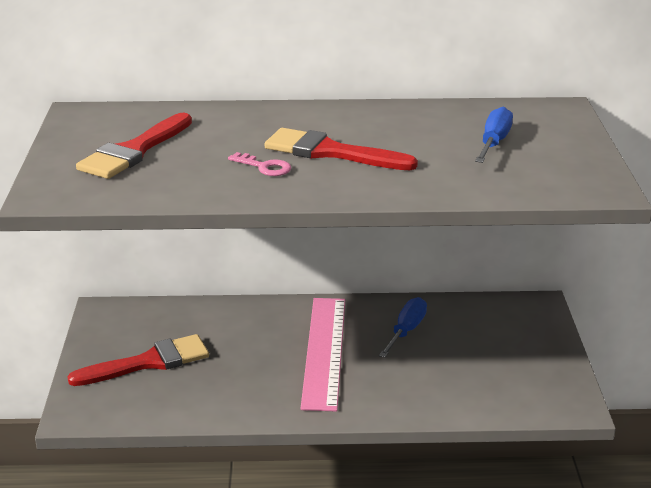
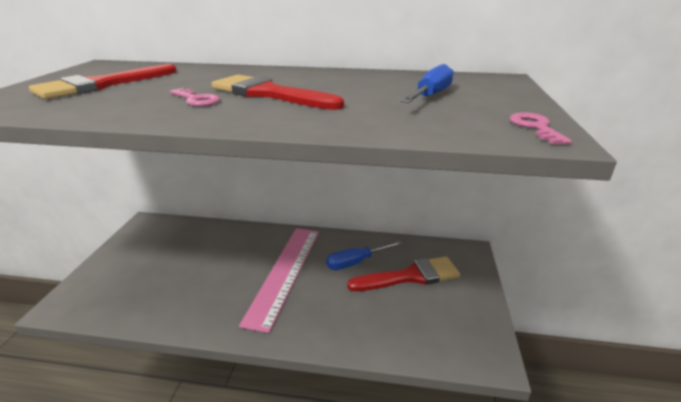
camera: 10 degrees right, 0 degrees up
red brush [67,334,209,386] -> red brush moved to [347,256,460,291]
blue screwdriver [379,297,427,358] -> blue screwdriver turned 150 degrees counterclockwise [326,241,402,270]
none -> pink key [510,112,572,144]

